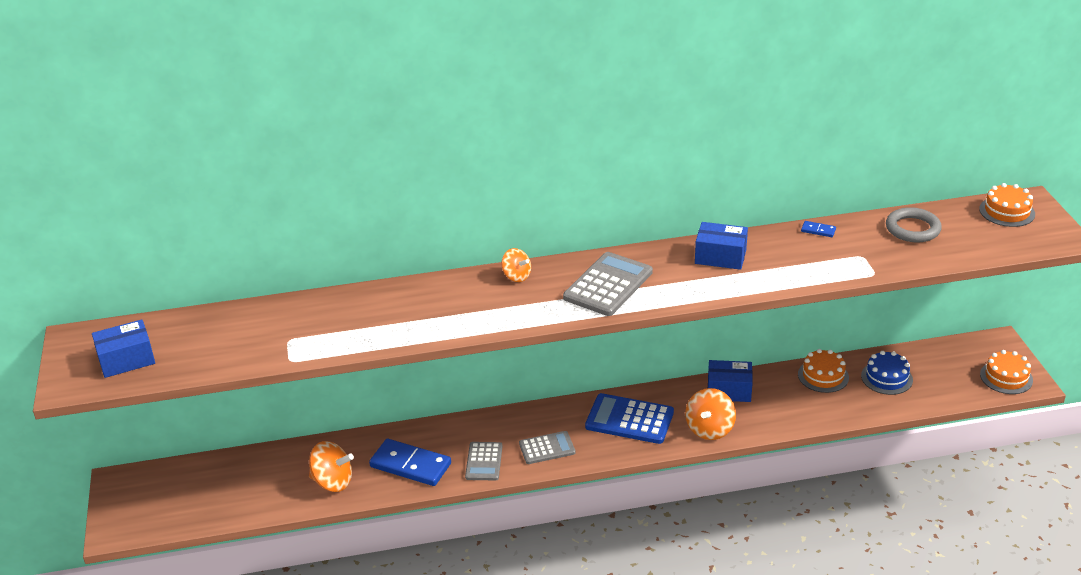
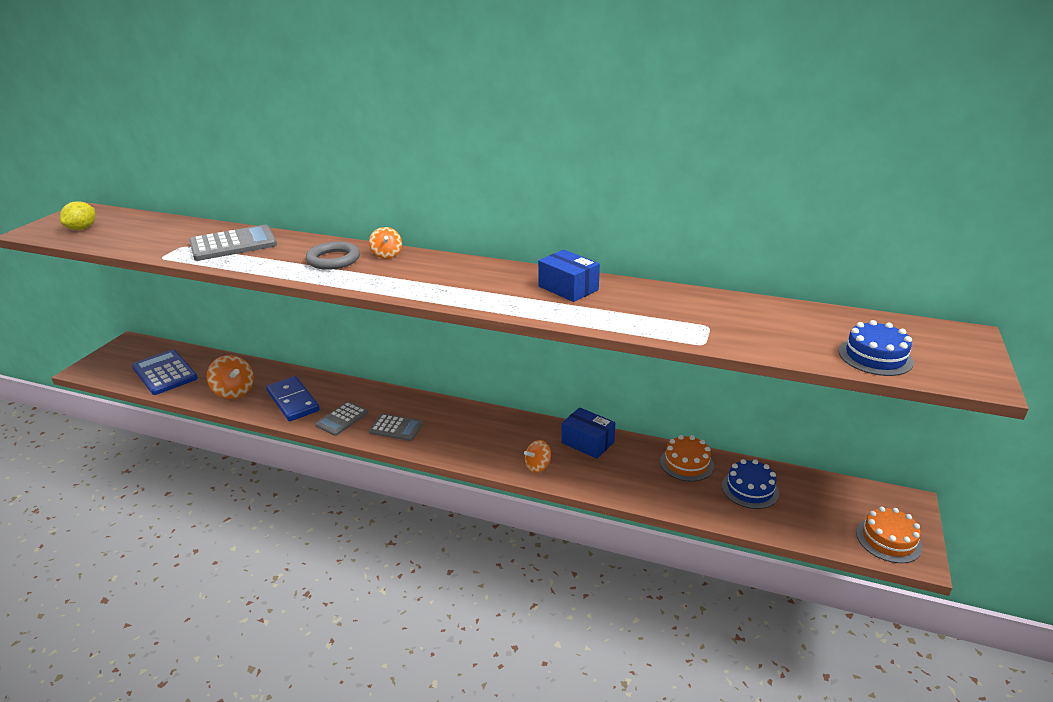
camera: 30 degrees right, 5 degrees down
blue box [92,319,155,378] -> yellow lemon [60,201,96,230]
grey calculator [563,252,653,316] -> grey calculator moved to [189,225,277,261]
blue calculator [585,393,674,444] -> blue calculator moved to [132,350,198,395]
orange spinning top [685,388,736,440] -> orange spinning top [524,440,551,473], size x0.63
blue domino [801,221,836,237] -> none
grey ring [886,207,942,242] -> grey ring moved to [306,241,360,270]
orange cake [979,183,1035,227] -> none
none -> blue cake [838,320,914,376]

